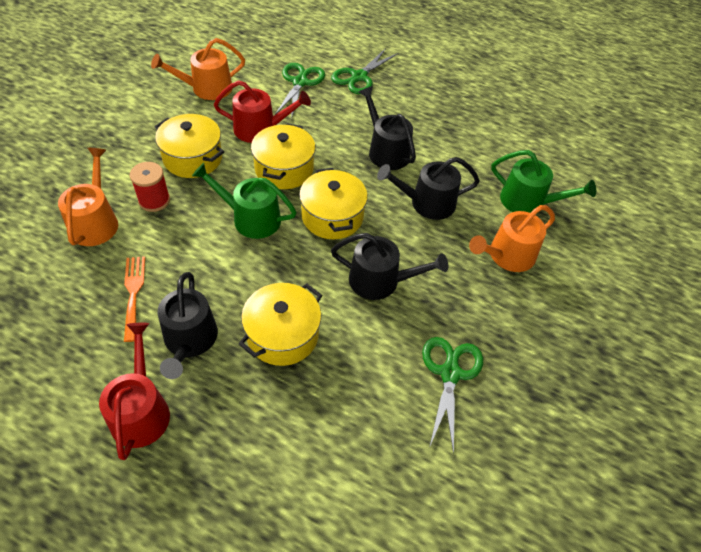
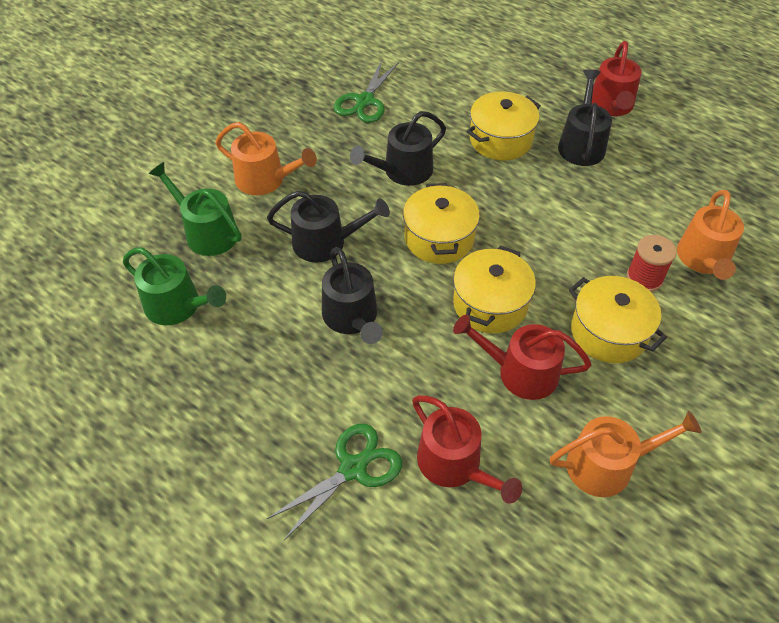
camera: 165 degrees left, 0 degrees up
orange fork [124,256,145,342] -> none
green watering can [192,163,297,239] -> green watering can moved to [123,248,226,325]
green scissors [275,63,325,119] -> red watering can [412,395,522,504]
black watering can [331,233,448,300] -> black watering can turned 60 degrees counterclockwise [350,111,446,186]
orange watering can [469,205,555,272] -> orange watering can turned 45 degrees clockwise [215,122,317,195]

